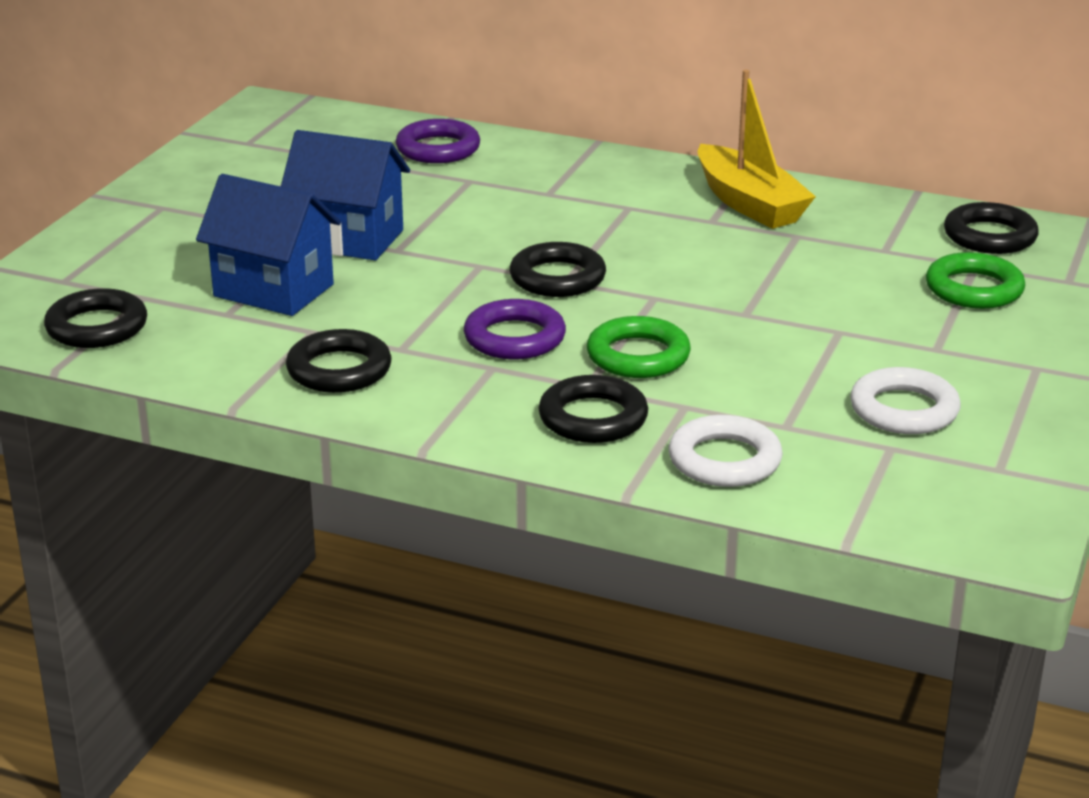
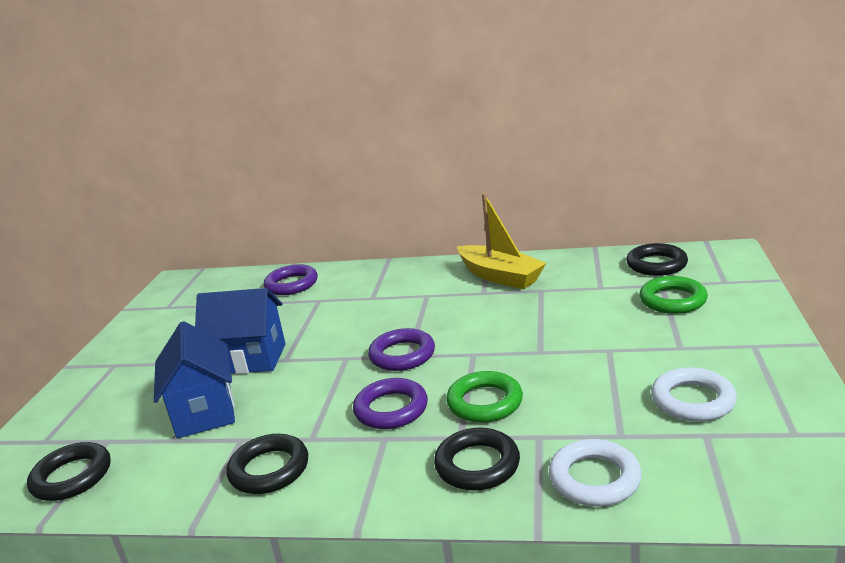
camera: 10 degrees left, 5 degrees down
blue house [196,174,341,316] -> blue house turned 60 degrees clockwise [154,321,235,439]
black ring [510,242,606,297] -> purple ring [368,328,435,371]

